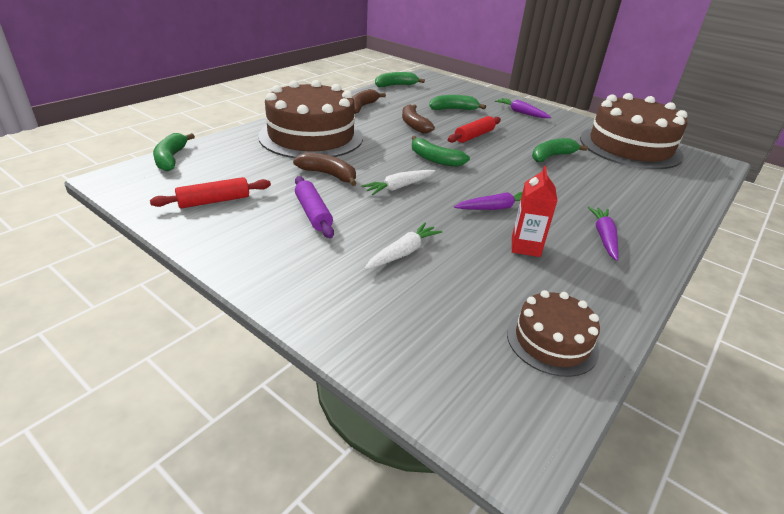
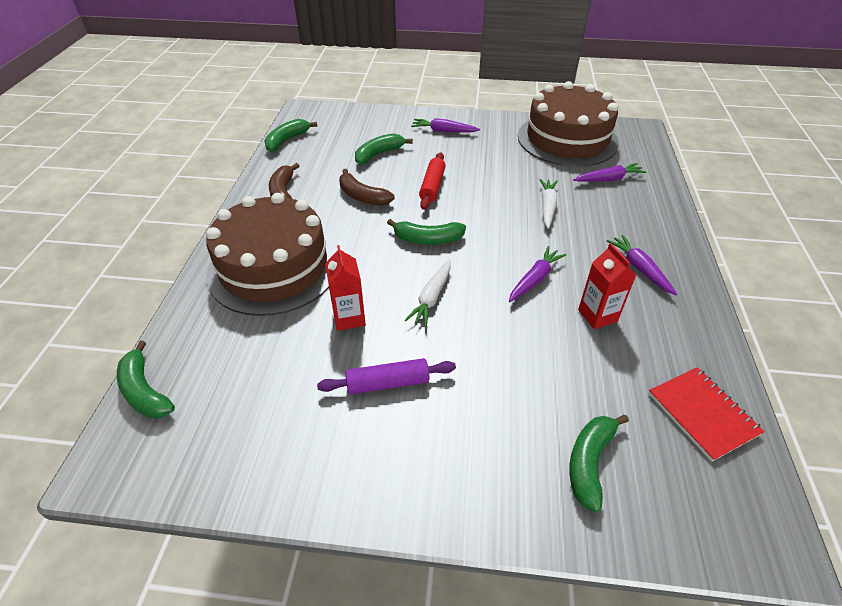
camera: 30 degrees left, 10 degrees up
red rolling pin [150,177,271,208] -> none
brown banana [293,152,357,186] -> red carton [325,245,366,331]
purple rolling pin [295,176,334,238] -> purple rolling pin turned 45 degrees counterclockwise [317,358,456,394]
white carrot [364,222,442,270] -> white carrot moved to [539,179,558,229]
brown cake [507,290,600,377] -> red notebook [648,367,765,462]
green banana [532,138,588,162] -> green banana moved to [569,415,629,512]
none -> purple carrot [573,163,646,182]

